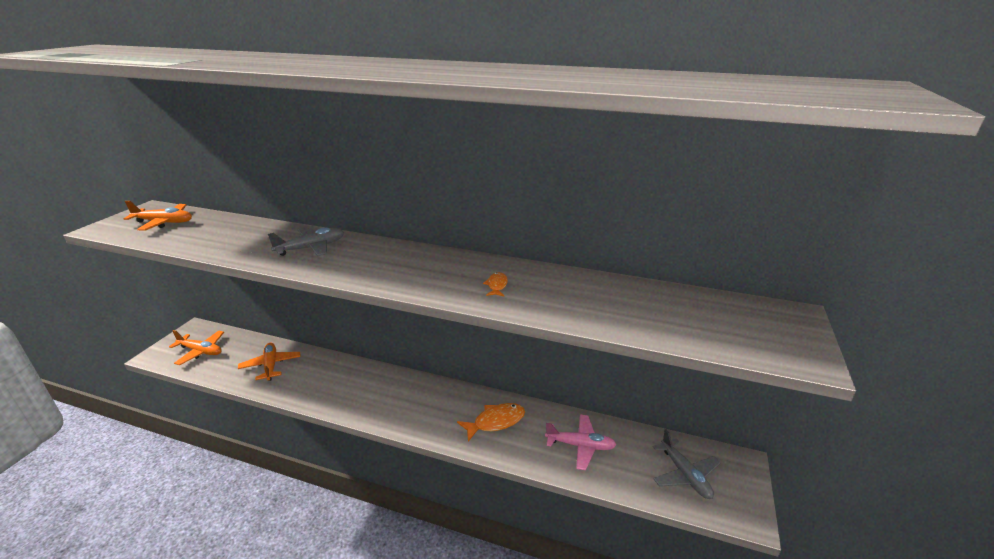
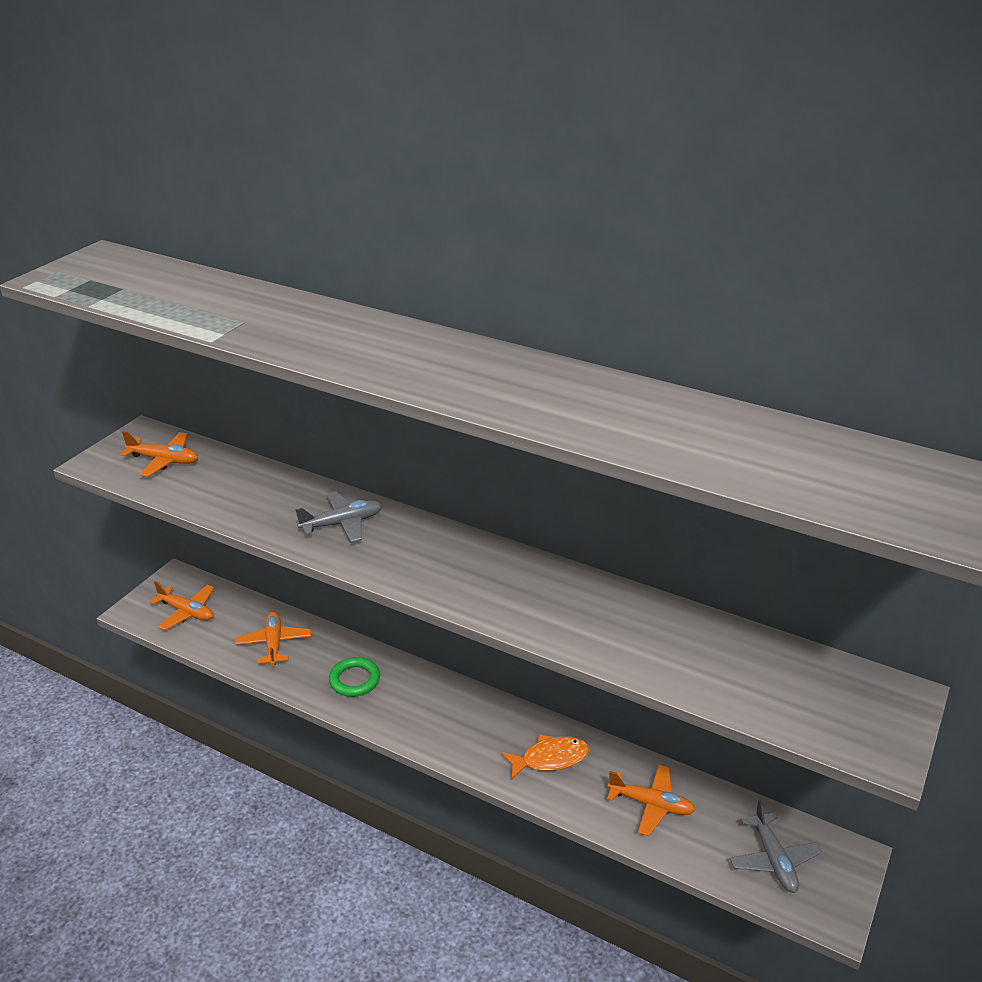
camera: 10 degrees right, 5 degrees up
orange fish [483,272,508,297] -> none
pink plane [545,415,617,470] -> orange plane [607,765,695,836]
none -> green ring [329,657,380,697]

